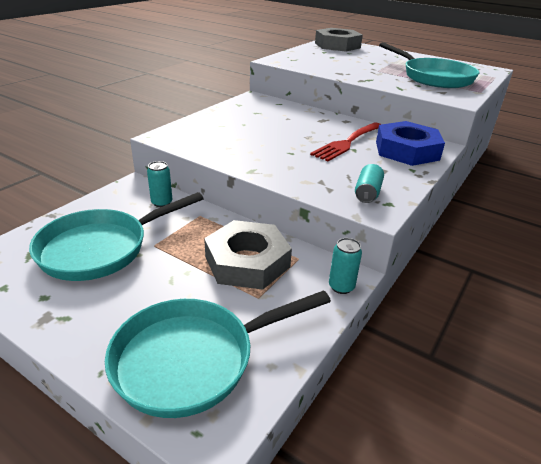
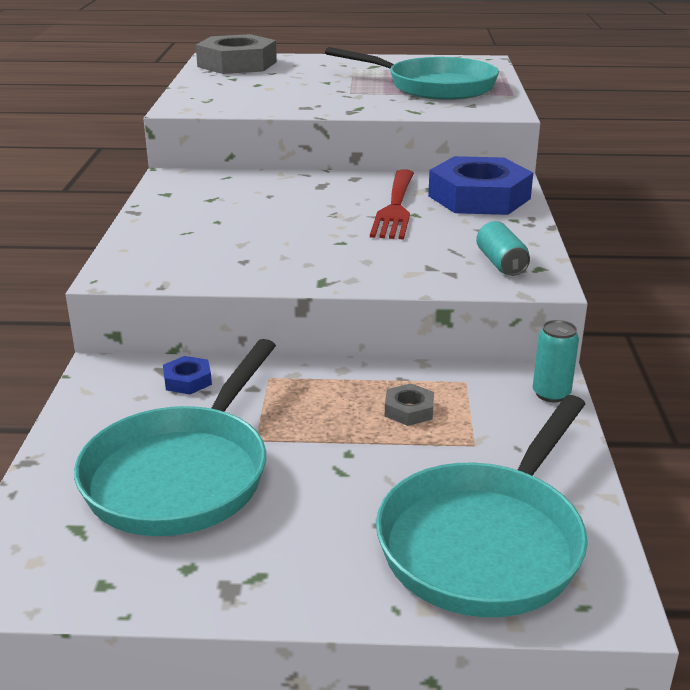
camera: 30 degrees left, 5 degrees down
turquoise can [147,161,172,207] -> blue nut [163,356,212,394]
grey nut [204,220,292,290] -> grey nut [385,384,434,426], size x0.41

